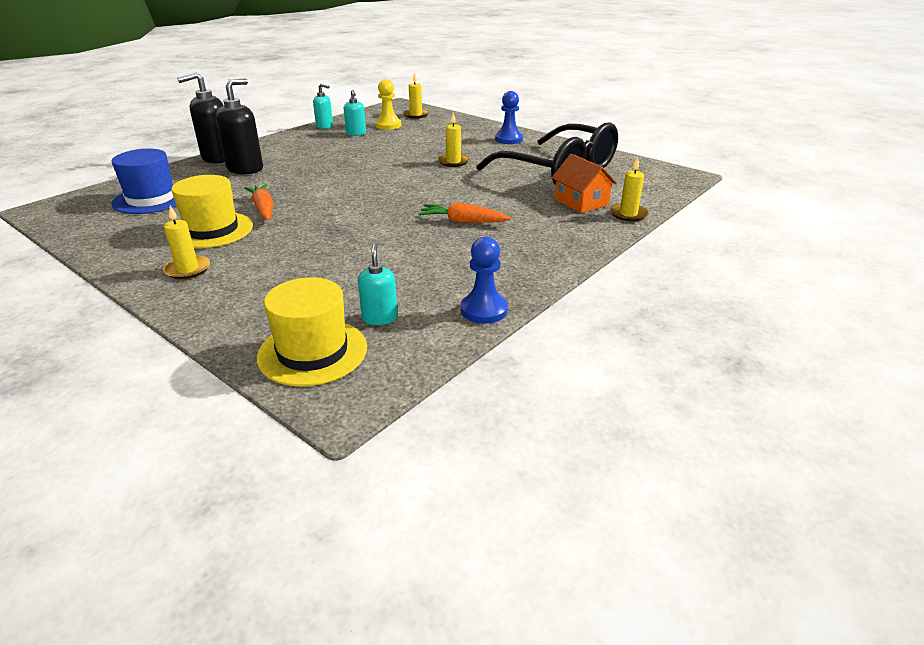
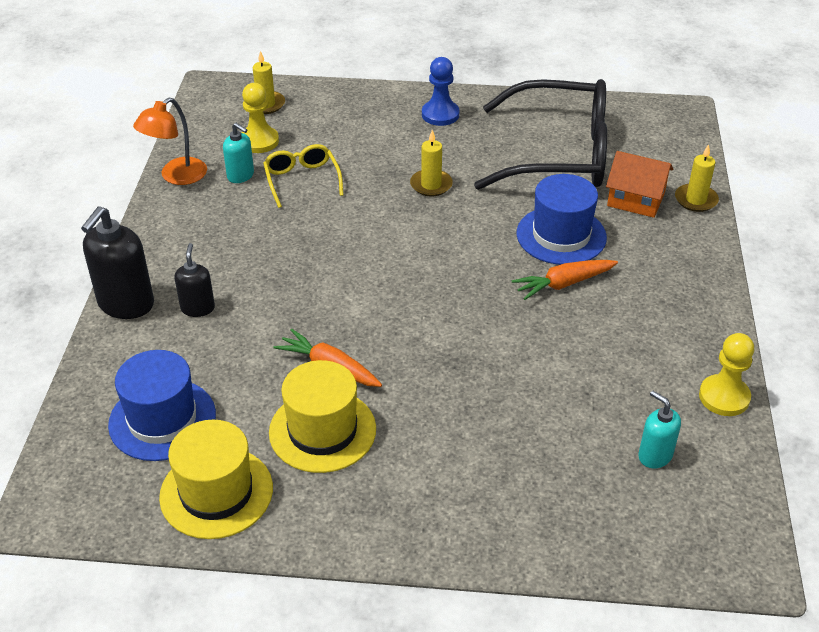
camera: 35 degrees left, 10 degrees up
yellow candle [163,206,210,279] -> none
black soap dispenser [215,78,263,174] -> black soap dispenser [175,243,215,317], size x0.57
yellow hat [257,277,367,387] -> yellow hat moved to [159,420,273,539]
turquoise soap dispenser [313,84,333,129] -> orange lamp [133,98,207,185]
blue pawn [461,237,508,324] -> yellow pawn [699,333,754,416]
none -> yellow glasses [263,144,344,208]
none -> blue hat [517,174,607,265]

